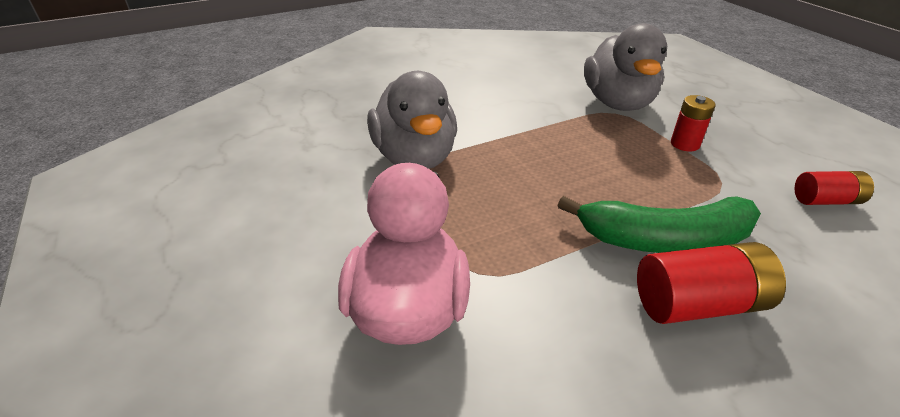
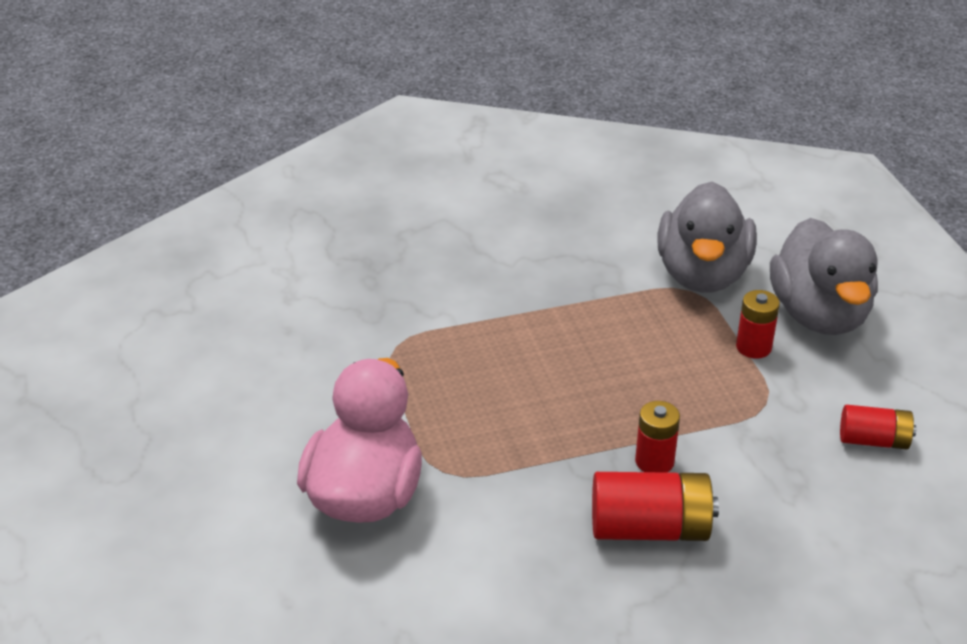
camera: 10 degrees right, 0 degrees up
grey duck [367,71,457,169] -> grey duck moved to [770,218,878,335]
green banana [557,196,761,253] -> red battery [635,401,680,473]

